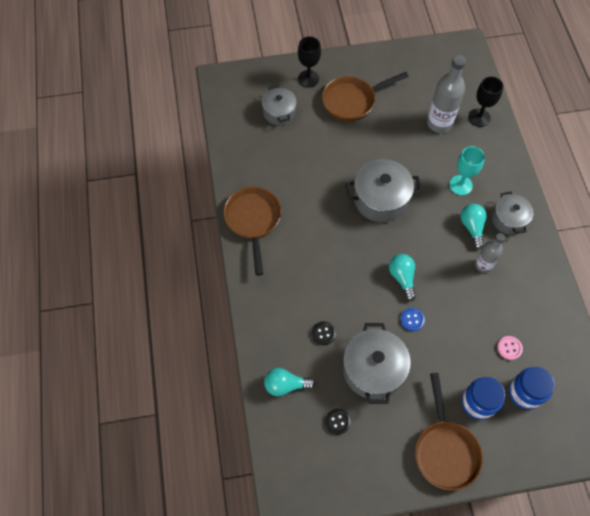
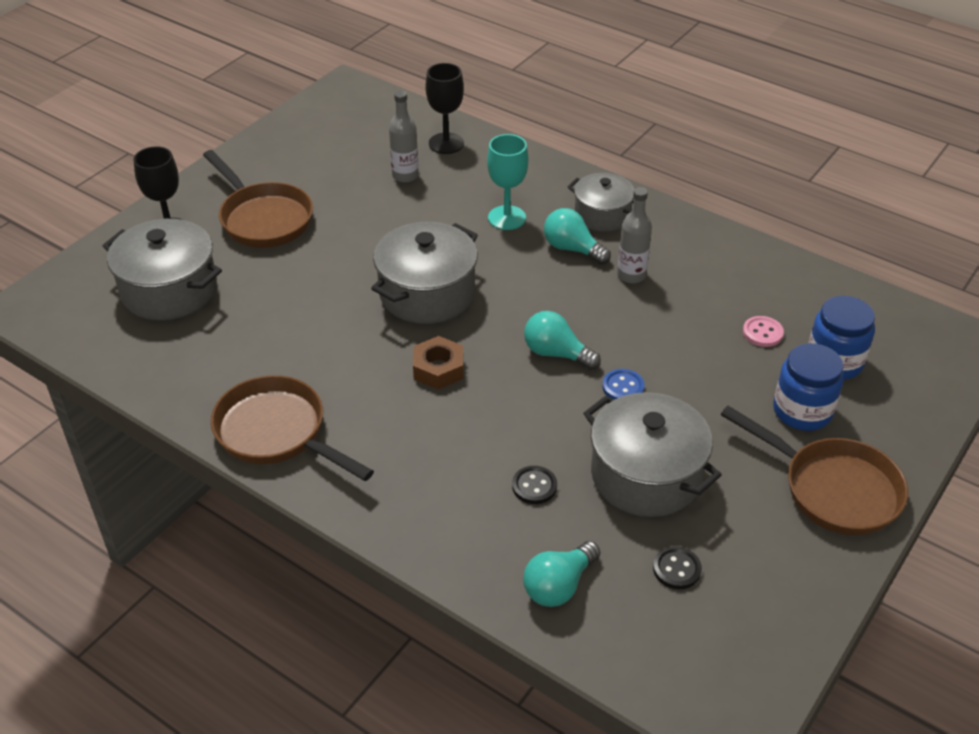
camera: 45 degrees left, 20 degrees down
grey pot [262,86,297,125] -> grey pot [102,219,222,320], size x1.58
brown pan [322,72,409,122] -> brown pan turned 60 degrees counterclockwise [203,150,313,248]
grey bottle [427,55,466,133] -> grey bottle [389,90,419,183], size x0.61
none -> brown nut [413,336,463,389]

